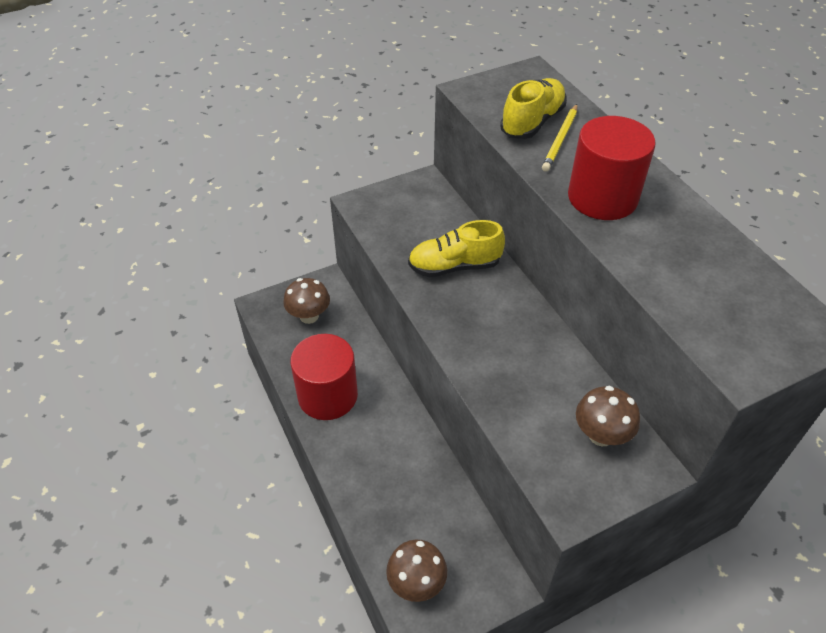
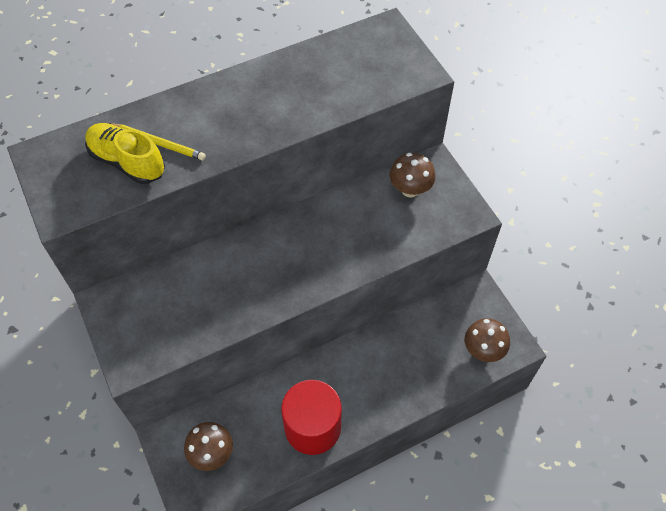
camera: 90 degrees left, 10 degrees up
yellow shoe [408,220,505,277] -> none
red cylinder [568,116,655,220] -> none

